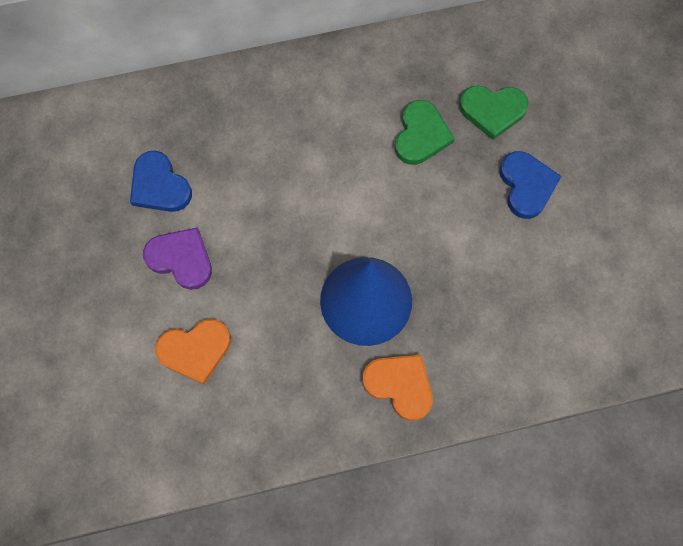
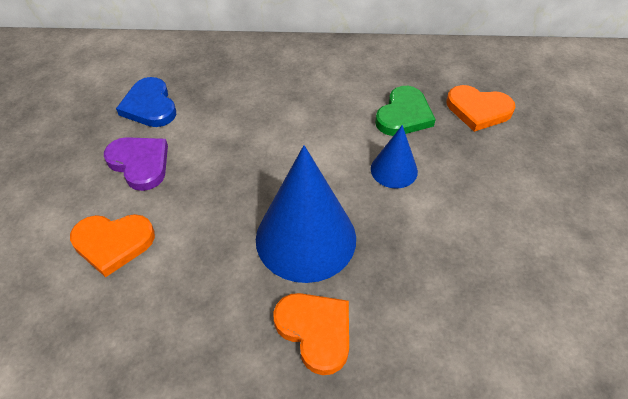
camera: 15 degrees right, 20 degrees down
green heart [459,85,529,140] -> orange heart [446,85,515,132]
blue heart [500,151,562,219] -> none
none -> blue cone [371,125,418,189]

